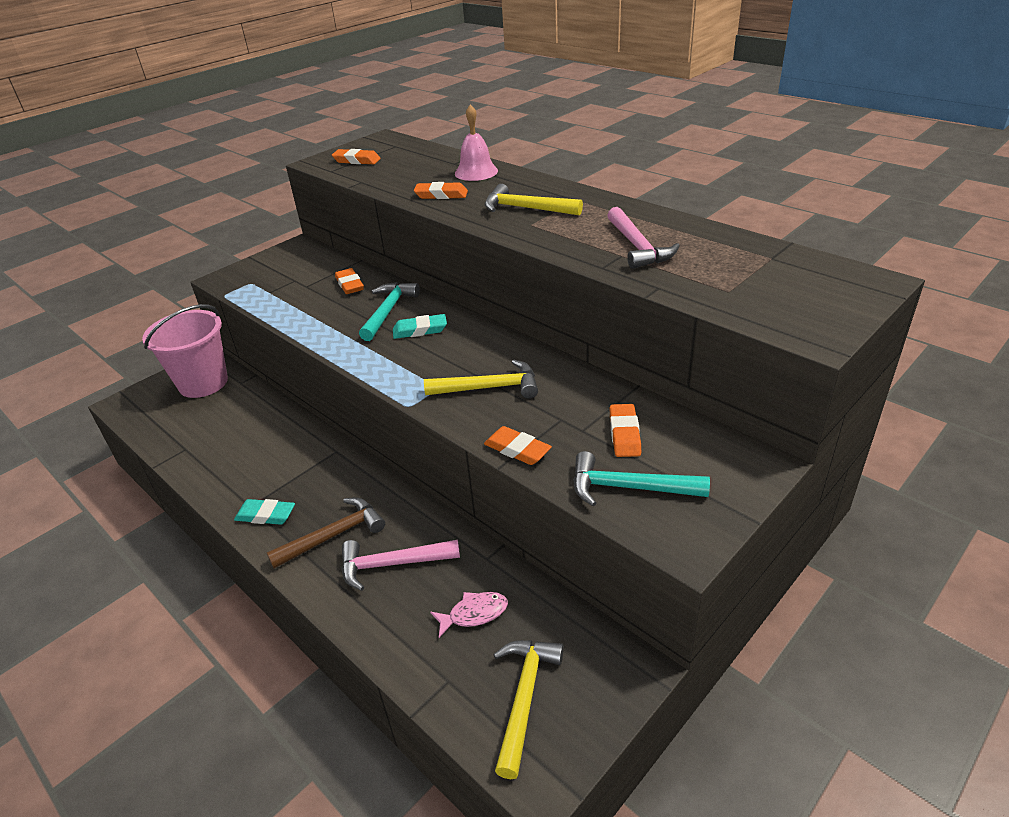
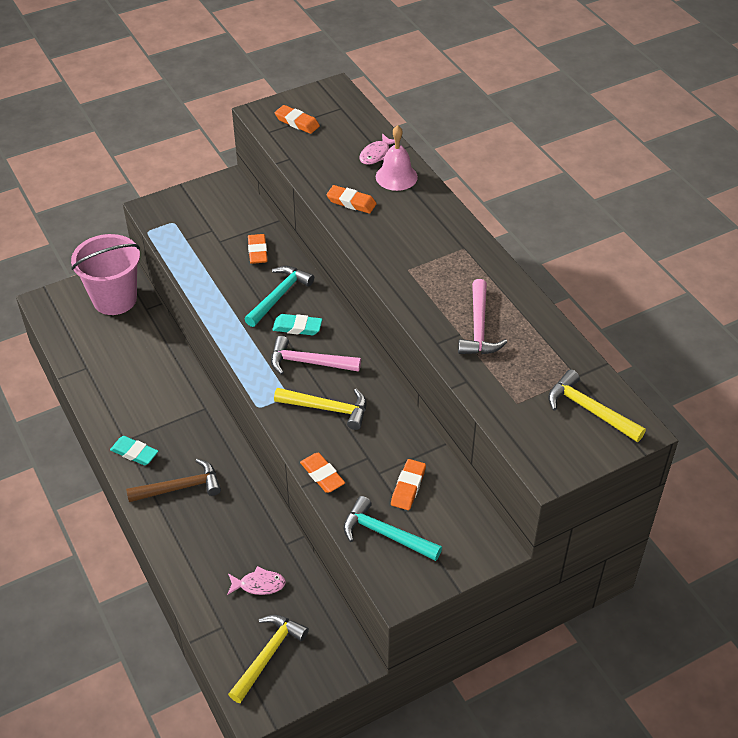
camera: 15 degrees right, 10 degrees up
pink hammer [341,540,460,591] -> pink hammer moved to [271,336,361,375]
yellow hammer [485,184,583,216] -> yellow hammer moved to [548,369,646,442]
none -> pink fish [359,133,395,165]

